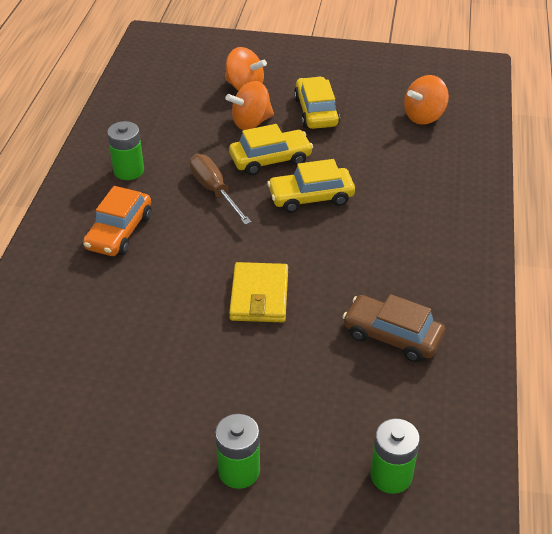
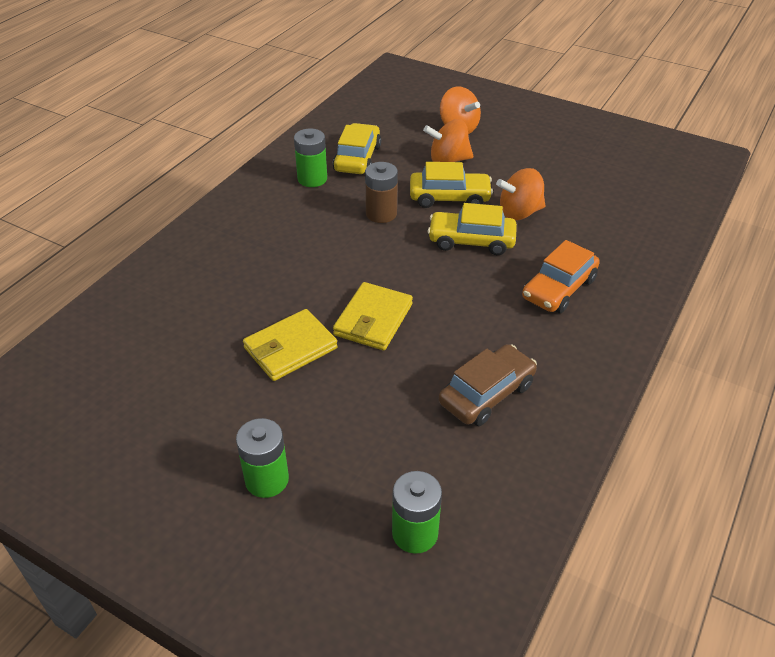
camera: 20 degrees right, 0 degrees up
orange car [83,186,151,256] -> orange car moved to [522,240,600,313]
brown screwdriver [189,154,251,225] -> brown battery [365,162,398,223]
yellow car [294,77,340,129] -> yellow car moved to [333,123,381,174]
brown car [343,294,445,362] -> brown car turned 90 degrees clockwise [439,344,537,426]
orange spinning top [404,75,449,125] -> orange spinning top moved to [496,168,545,221]
none -> yellow wallet [243,309,338,381]

